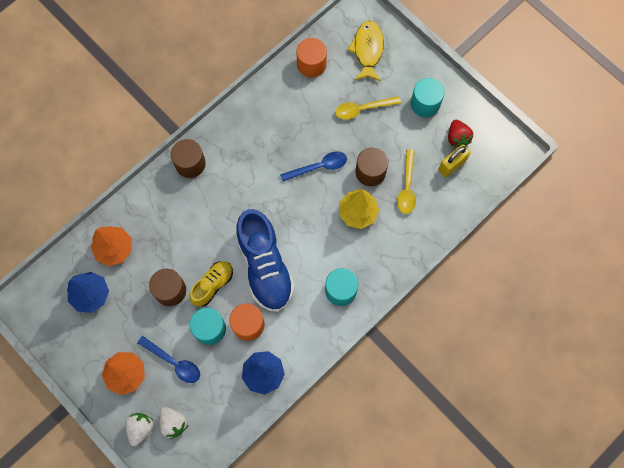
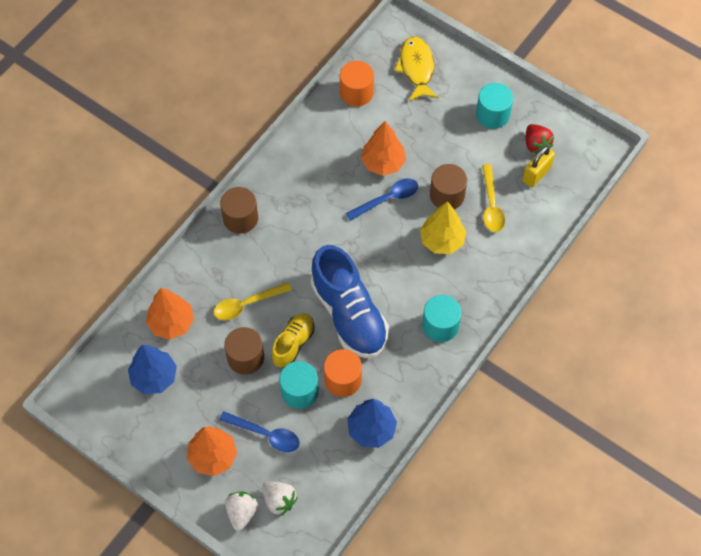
camera: 10 degrees left, 10 degrees down
yellow spoon [335,96,401,120] -> yellow spoon moved to [214,282,292,320]
none -> orange tree [361,121,406,176]

